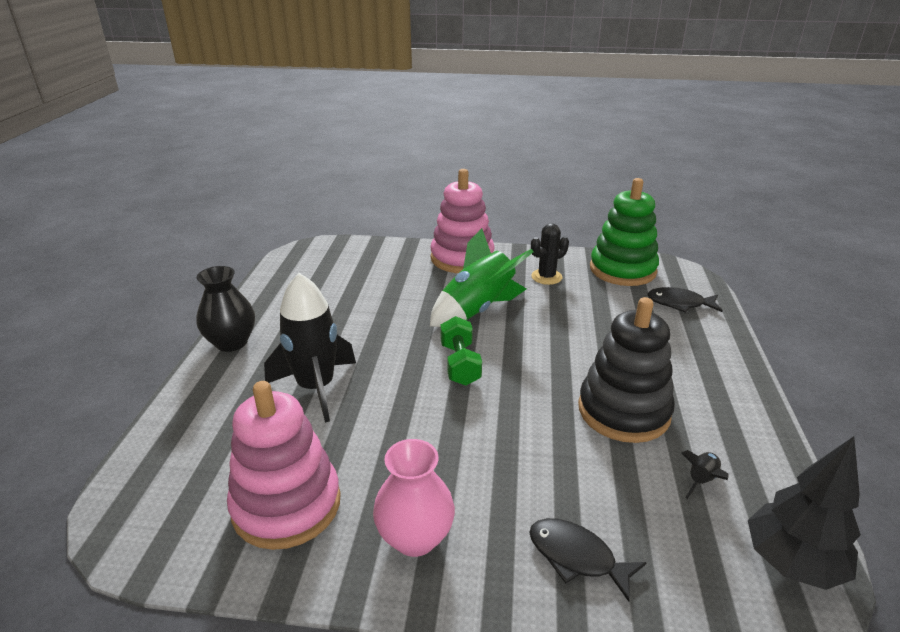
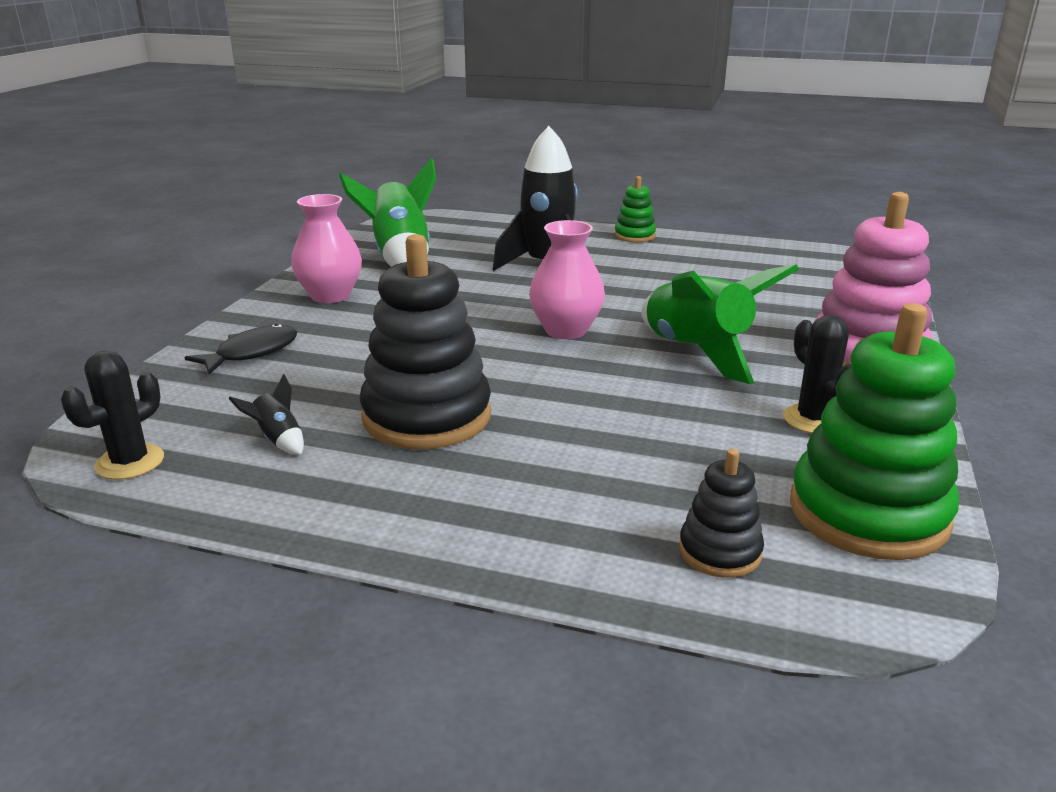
camera: 100 degrees right, 5 degrees down
black vase [196,266,255,352] -> green stacking toy [614,176,656,242]
pink stacking toy [227,381,341,550] -> green rocket [339,158,436,267]
green dumbbell [440,316,482,386] -> pink vase [529,220,605,339]
black fish [647,287,723,313] -> black stacking toy [679,449,764,578]
black tree [748,436,861,590] -> black cactus [61,351,164,480]

